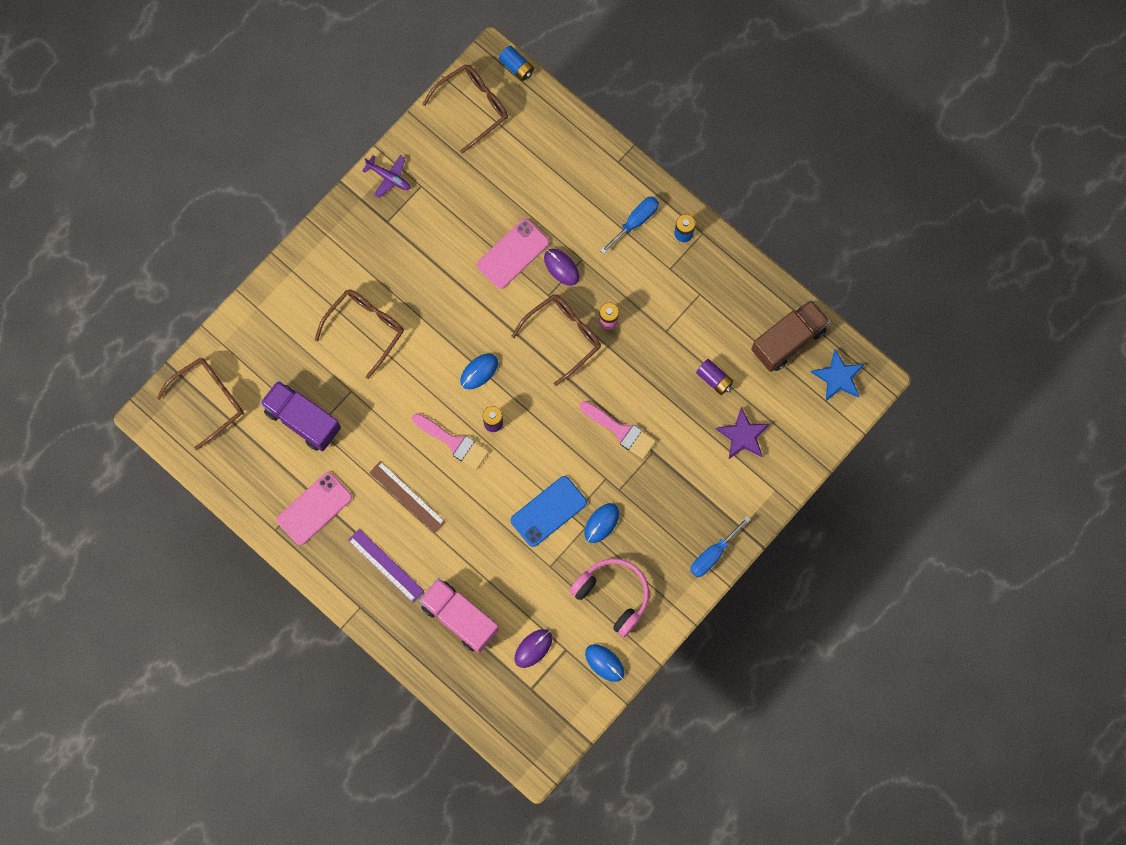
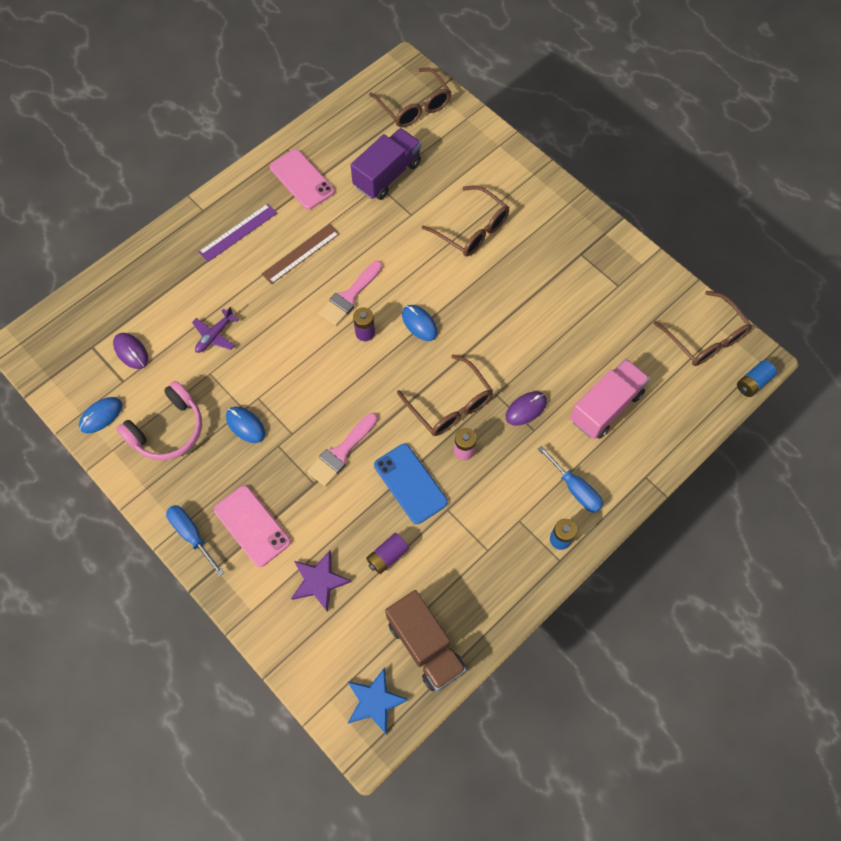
camera: 95 degrees right, 10 degrees down
purple plane [362,155,411,198] -> purple plane moved to [192,307,239,353]
pink truck [419,578,499,653] -> pink truck moved to [570,359,650,439]
pink phone [477,219,549,289] -> pink phone moved to [214,485,291,567]
blue phone [511,476,587,547] -> blue phone moved to [374,444,448,524]

